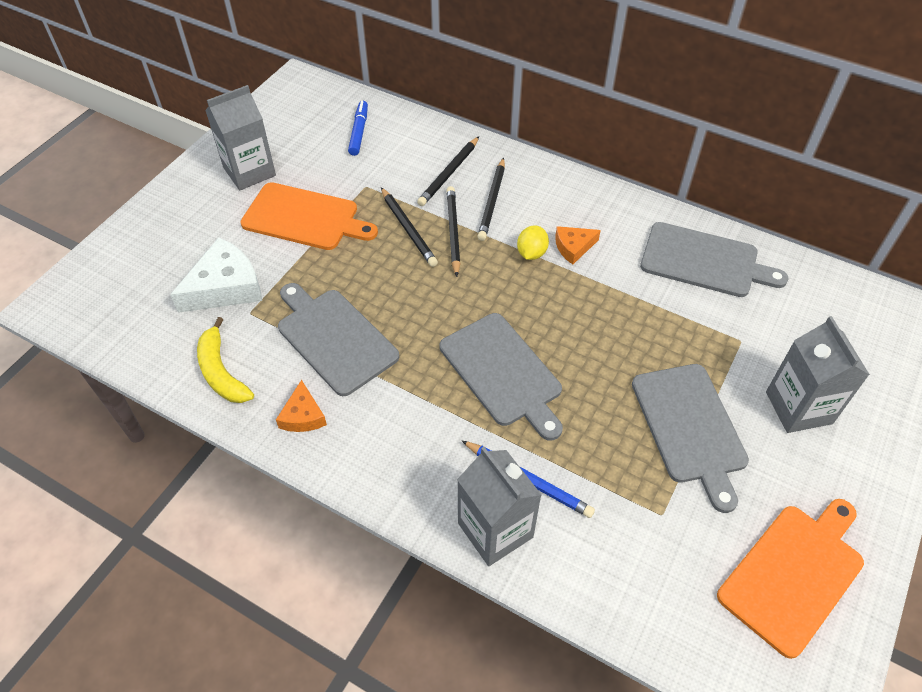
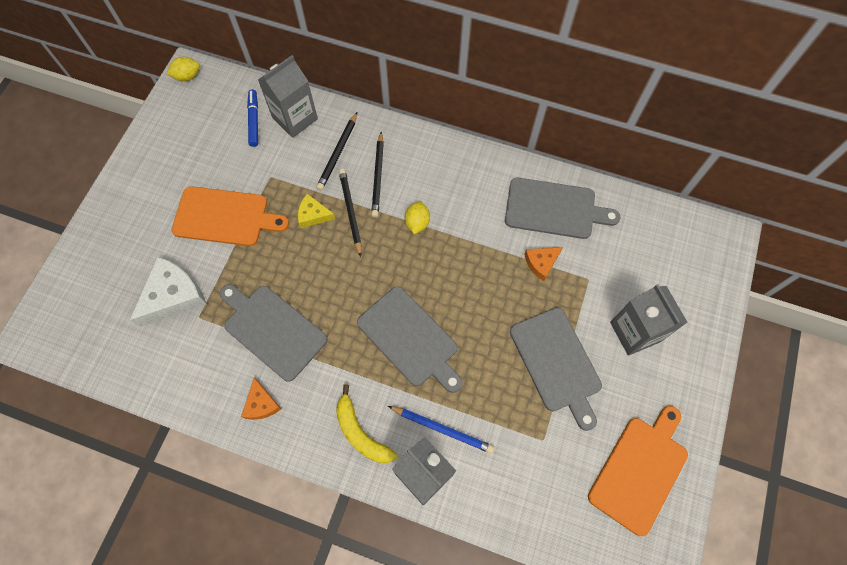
camera: 10 degrees left, 15 degrees up
yellow banana [197,317,254,403] -> yellow banana moved to [336,384,397,463]
grey carton [205,85,276,190] -> grey carton moved to [258,55,318,138]
black pencil [381,187,438,267] -> yellow cheese [298,194,335,228]
orange cheese [555,226,601,265] -> orange cheese moved to [524,247,563,281]
none -> yellow lemon [167,57,200,81]

